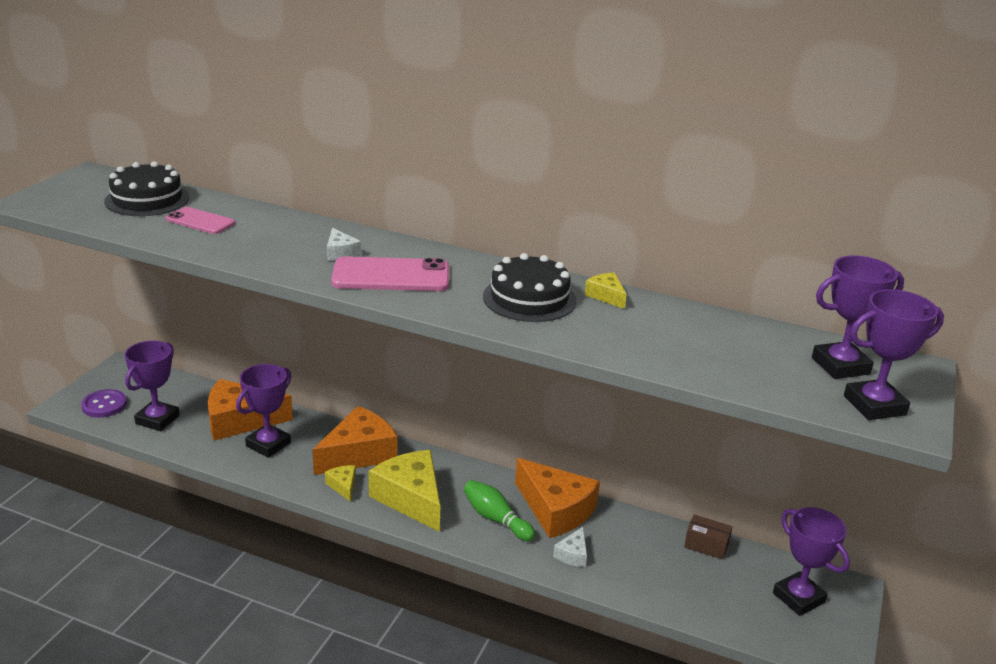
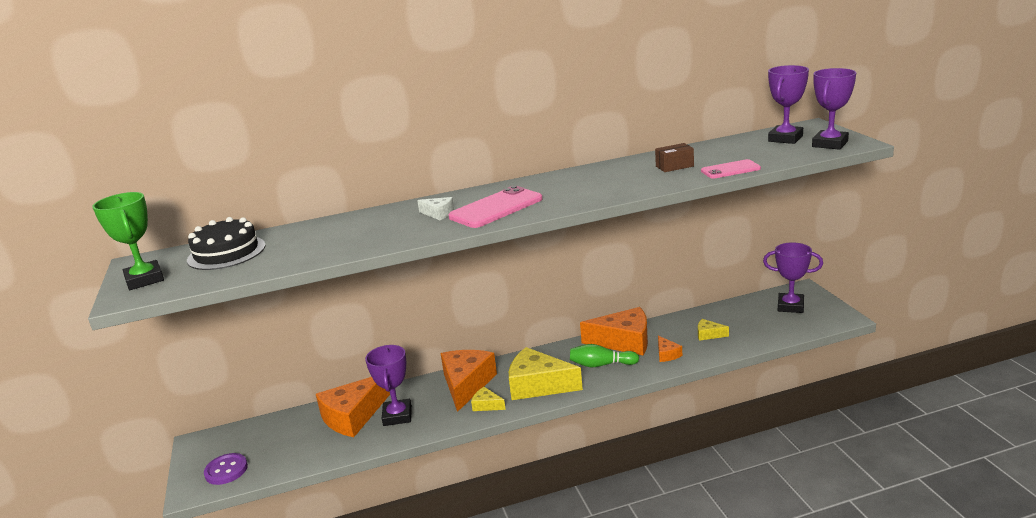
camera: 35 degrees left, 5 degrees down
purple trophy [125,341,180,431] -> none
pink phone [166,207,235,234] -> pink phone moved to [701,159,761,179]
black cake [483,253,576,322] -> none
white cheese [553,527,587,567] -> orange cheese [658,336,682,362]
yellow cheese [585,273,627,309] -> yellow cheese moved to [698,319,729,341]
brown box [684,515,733,560] -> brown box moved to [655,143,694,172]
none -> green trophy [92,192,164,290]

